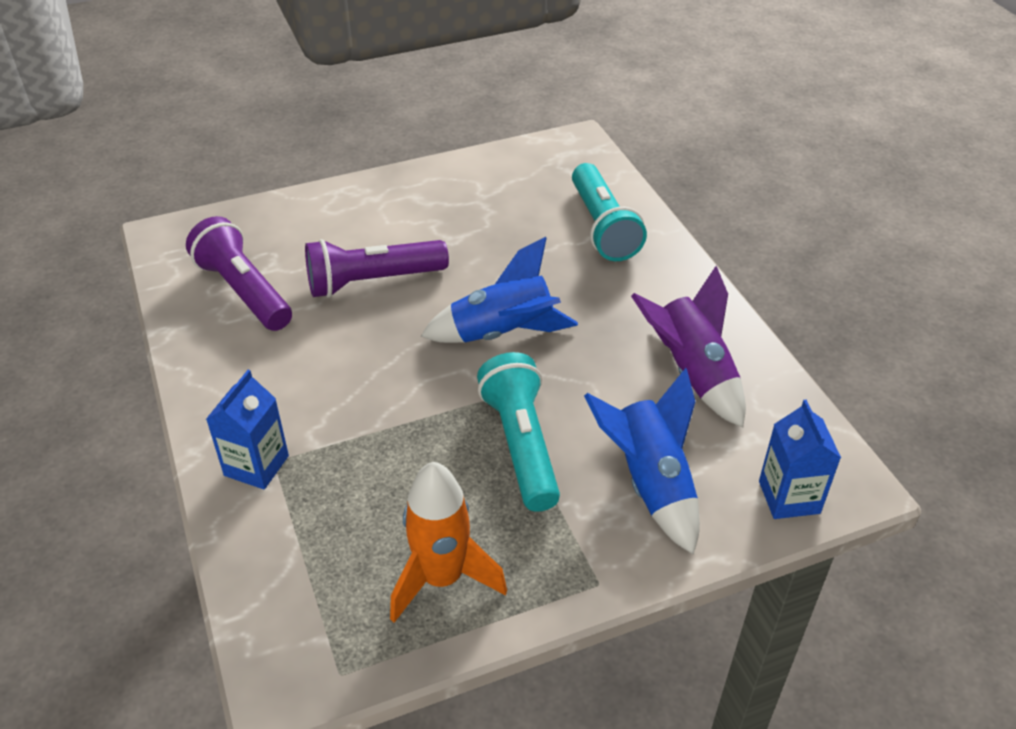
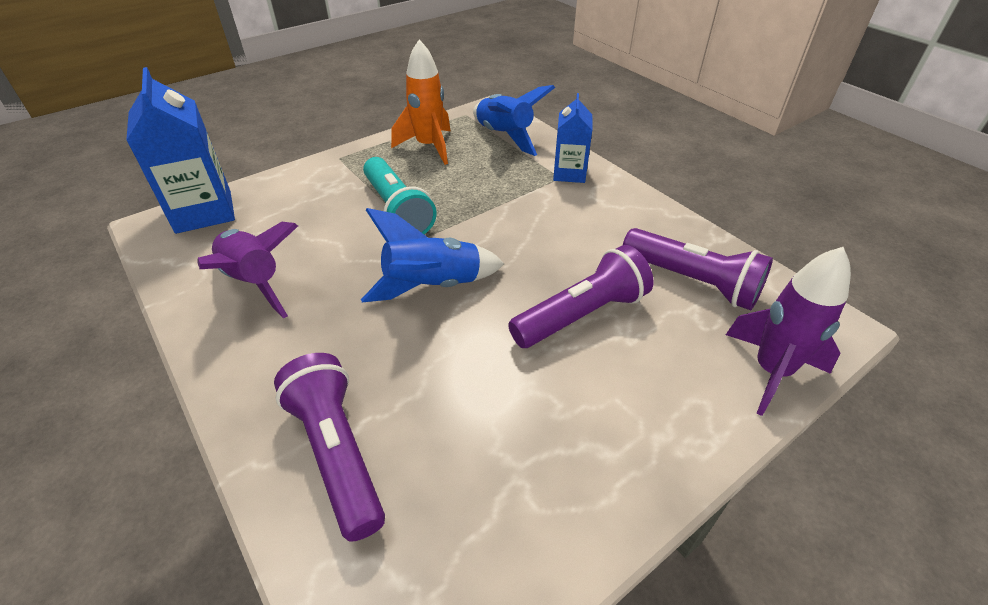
camera: 165 degrees right, 0 degrees up
turquoise flashlight [572,163,647,261] -> purple flashlight [274,353,385,542]
blue rocket [584,368,700,555] -> blue rocket moved to [473,85,555,156]
blue carton [759,400,841,519] -> blue carton [126,67,235,234], size x1.62
none -> purple rocket [726,247,851,416]

